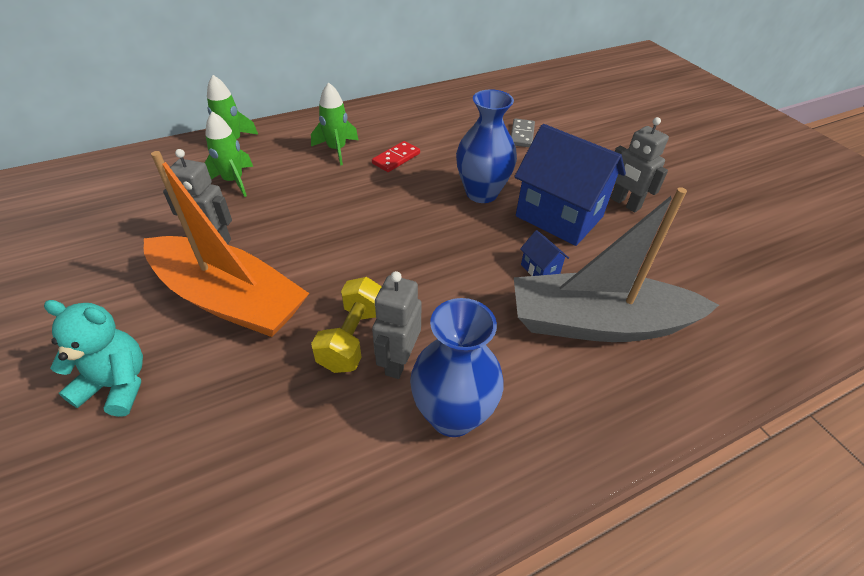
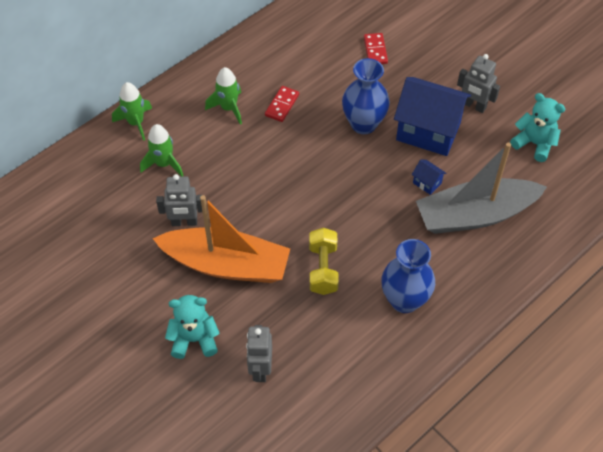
camera: 15 degrees left, 10 degrees up
grey robot [372,271,422,379] -> grey robot moved to [246,325,272,382]
grey domino [511,118,535,147] -> red domino [364,33,388,64]
none -> turquoise teddy bear [510,93,565,162]

